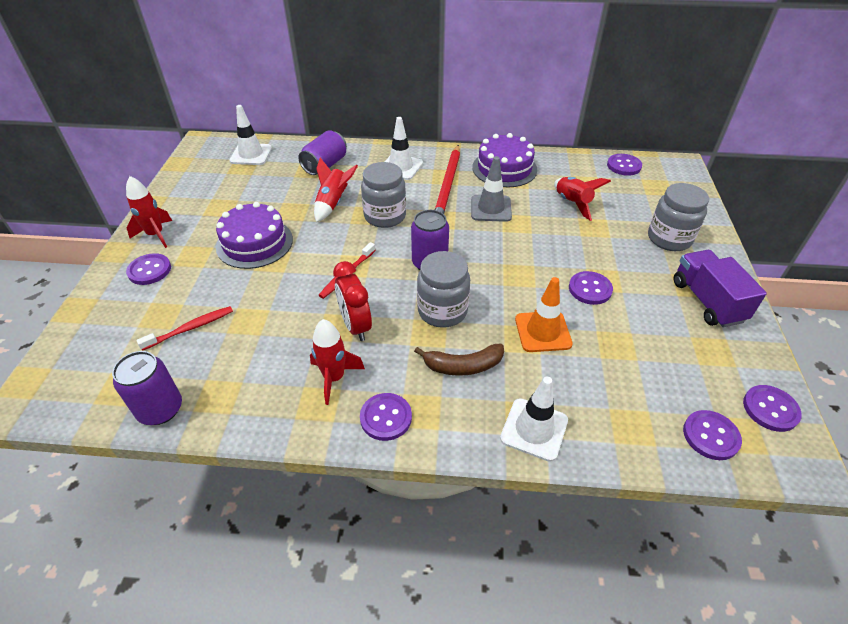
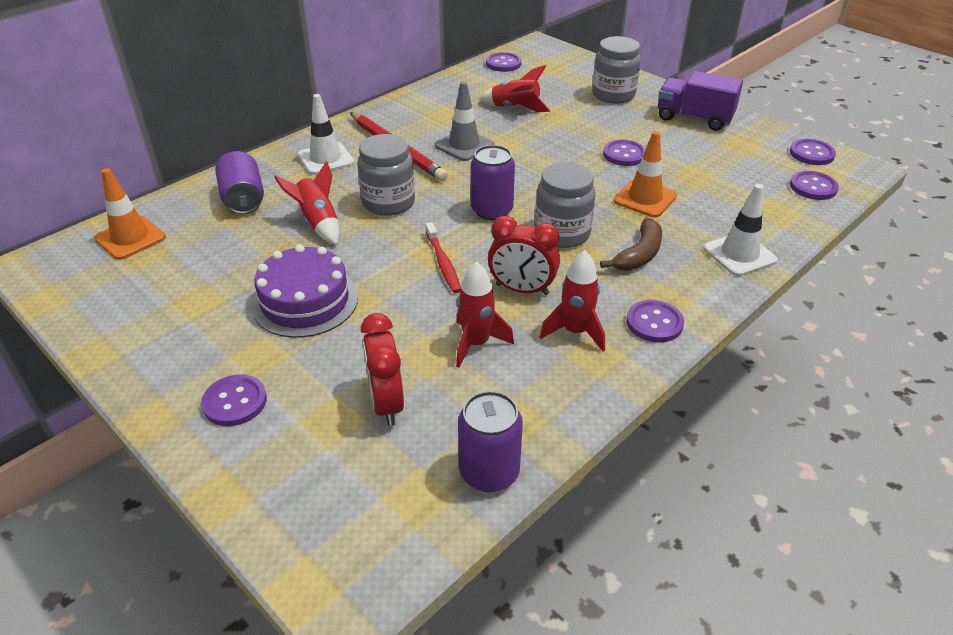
camera: 50 degrees left, 5 degrees down
red rocket [126,176,172,248] -> red rocket moved to [456,262,514,368]
red toothbrush [136,306,233,351] -> red clock [361,313,404,426]
white traffic cone [230,105,272,165] -> orange traffic cone [94,168,166,260]
purple cake [472,133,537,187] -> none

